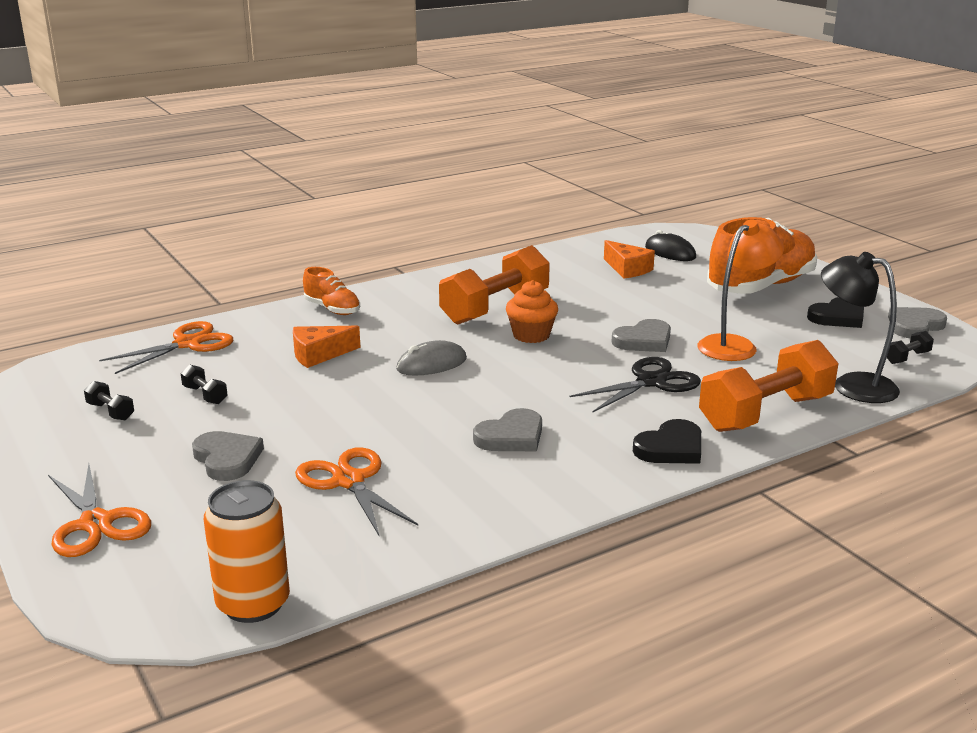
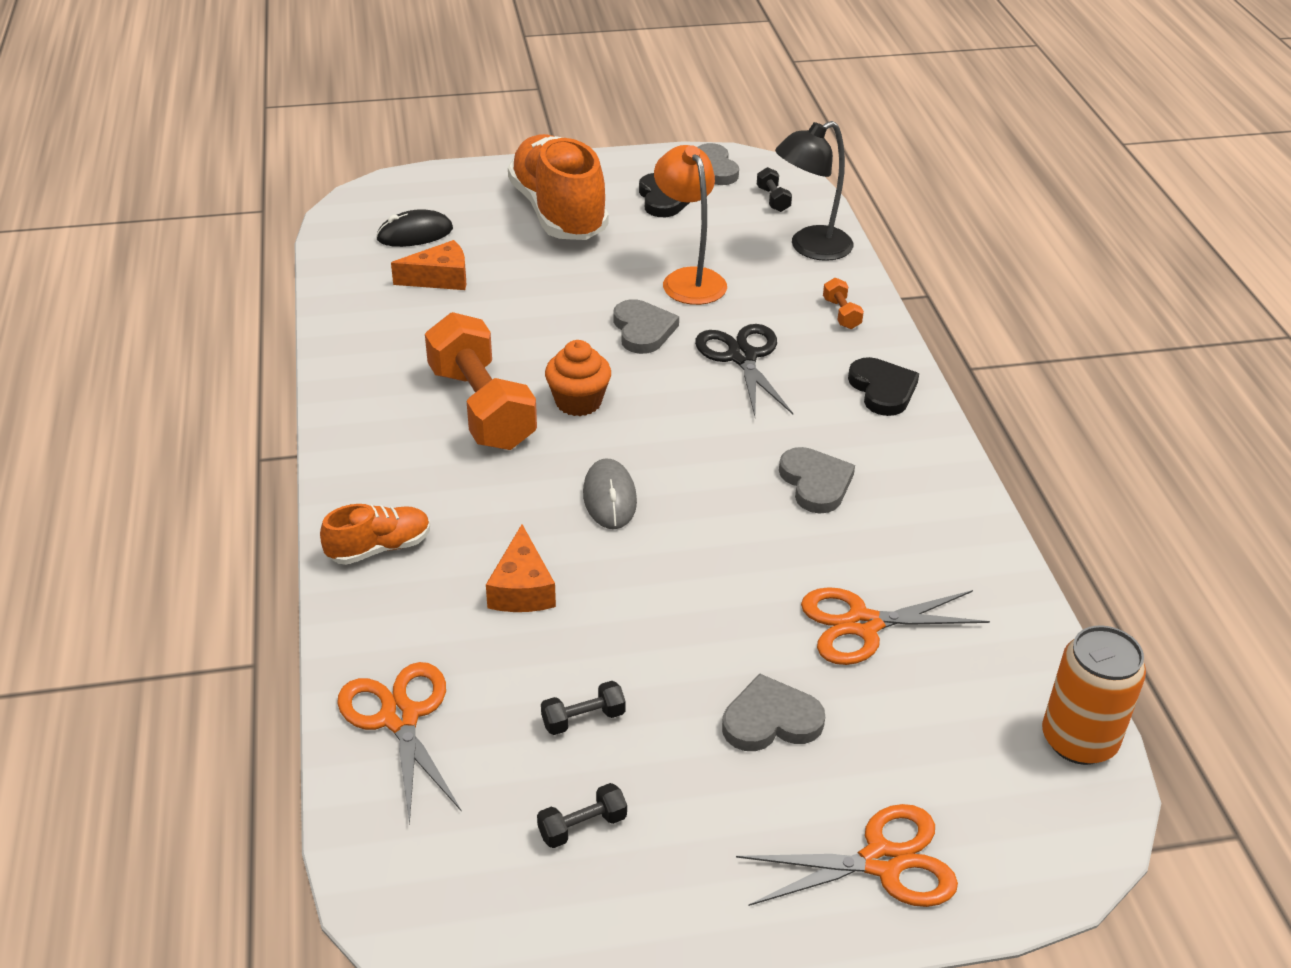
camera: 70 degrees left, 15 degrees up
orange dumbbell [699,340,838,432] -> orange dumbbell [823,278,864,329], size x0.41

